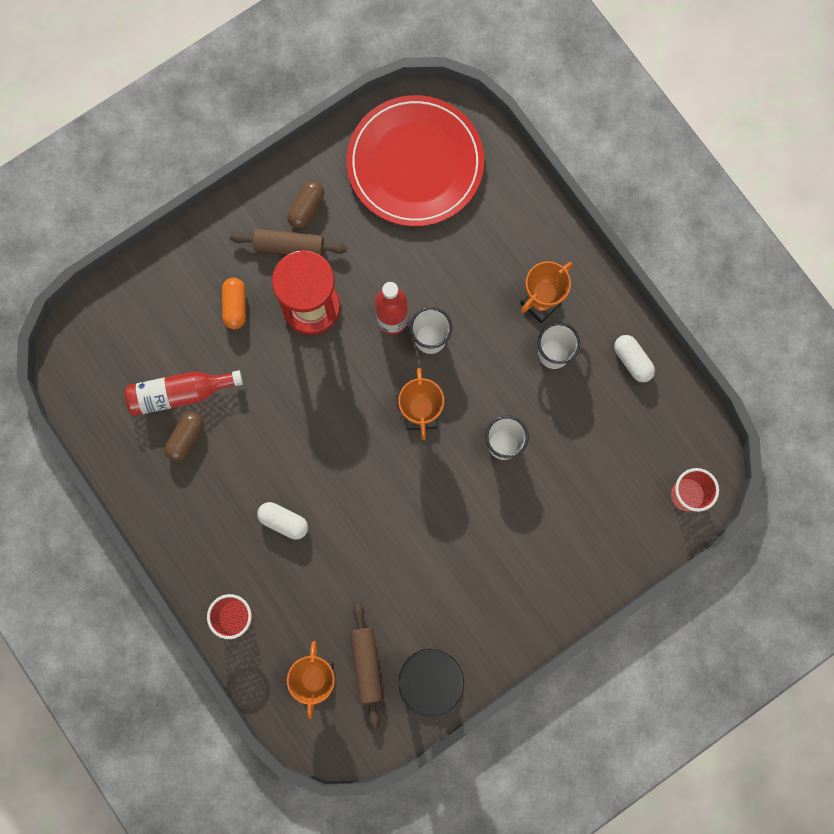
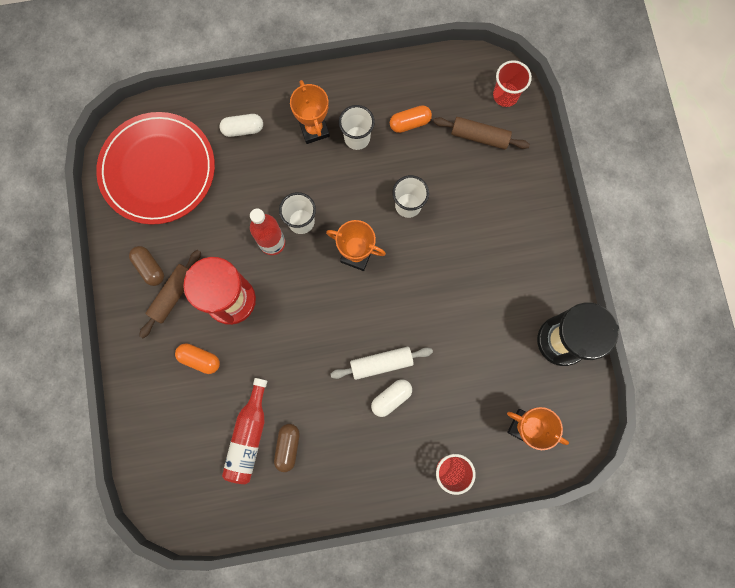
camera: 65 degrees left, 0 degrees up
brown capsule [164,412,204,462] -> brown capsule turned 45 degrees clockwise [274,424,300,472]
brown rolling pin [350,603,383,729] -> brown rolling pin moved to [434,117,530,149]
white capsule [614,335,655,382] -> white capsule moved to [219,114,263,137]
none -> white rolling pin [330,347,433,380]
none -> orange capsule [390,105,432,133]

